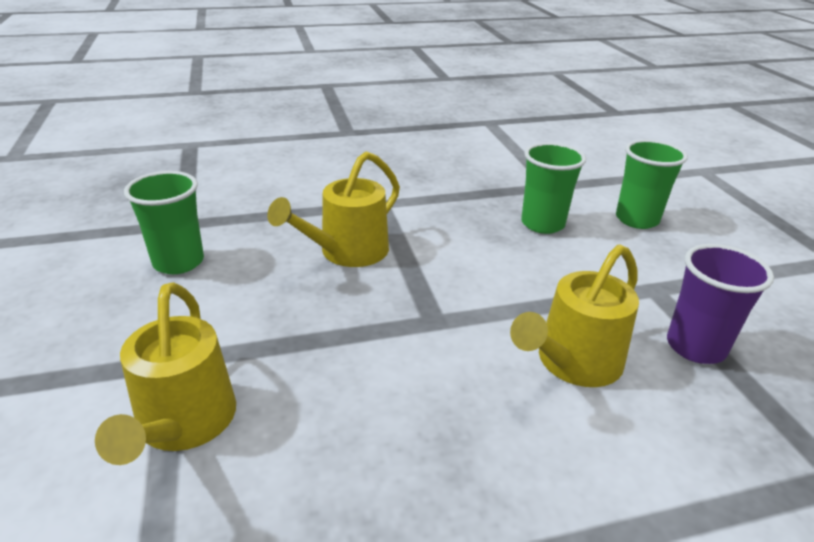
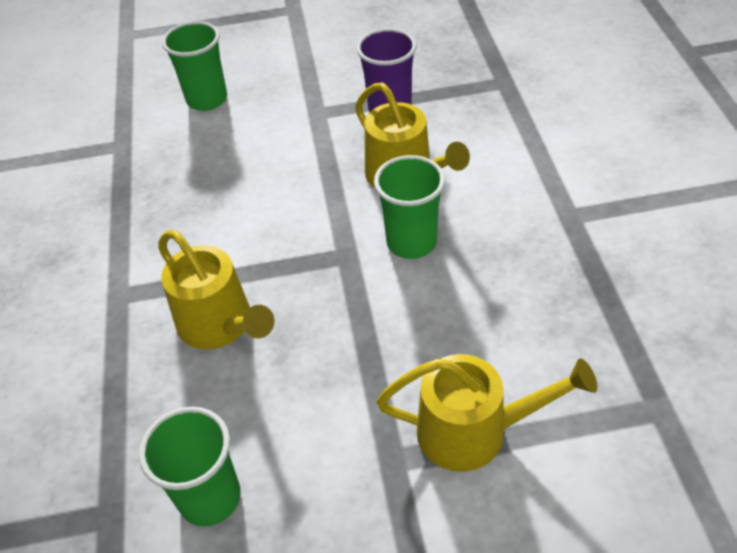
camera: 80 degrees left, 15 degrees up
green cup [521,142,586,234] -> green cup moved to [374,155,445,259]

